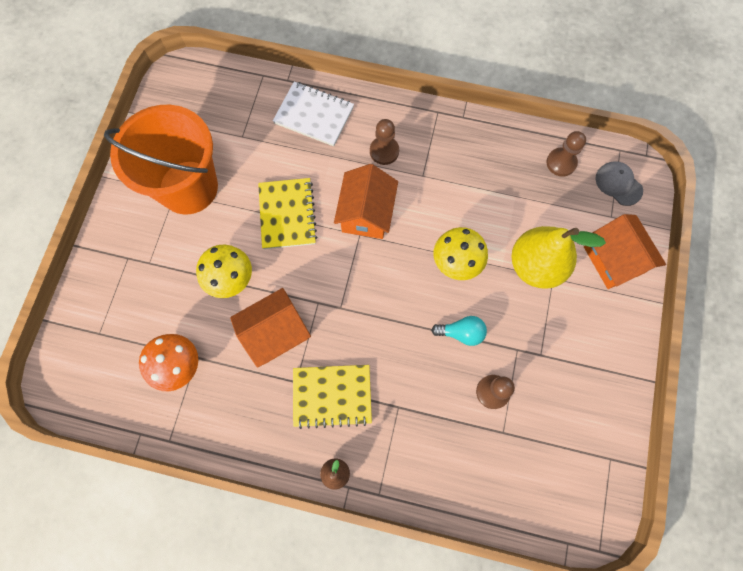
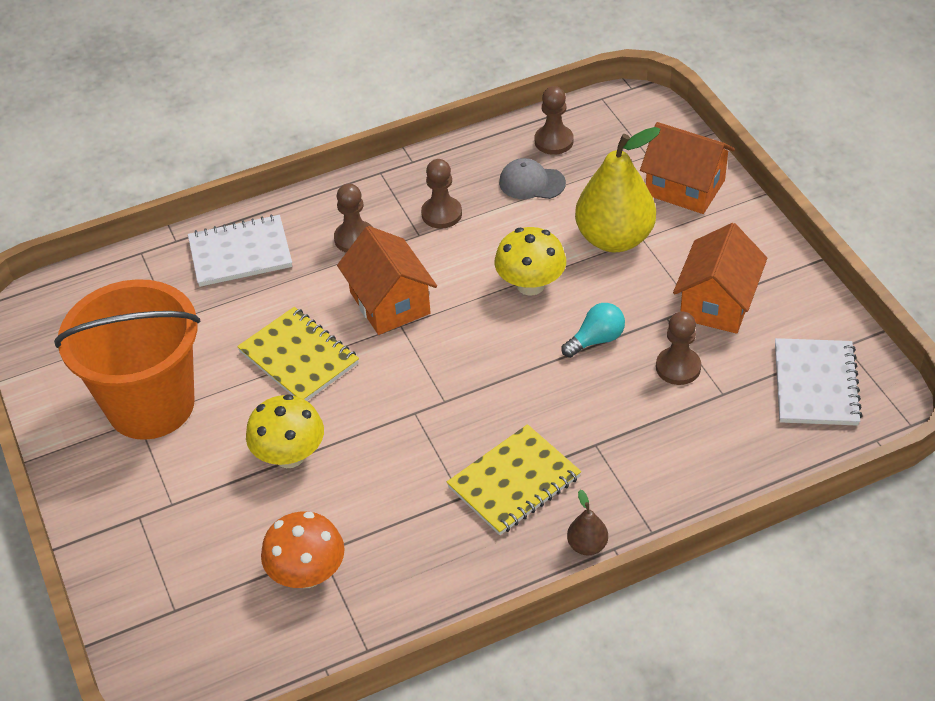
camera: 35 degrees left, 25 degrees down
orange house [230,288,311,368] -> orange house moved to [673,223,767,334]
grey cap [595,161,643,206] -> grey cap moved to [499,158,566,199]
none -> brown pawn [421,159,462,229]
none -> white notebook [775,338,862,426]

